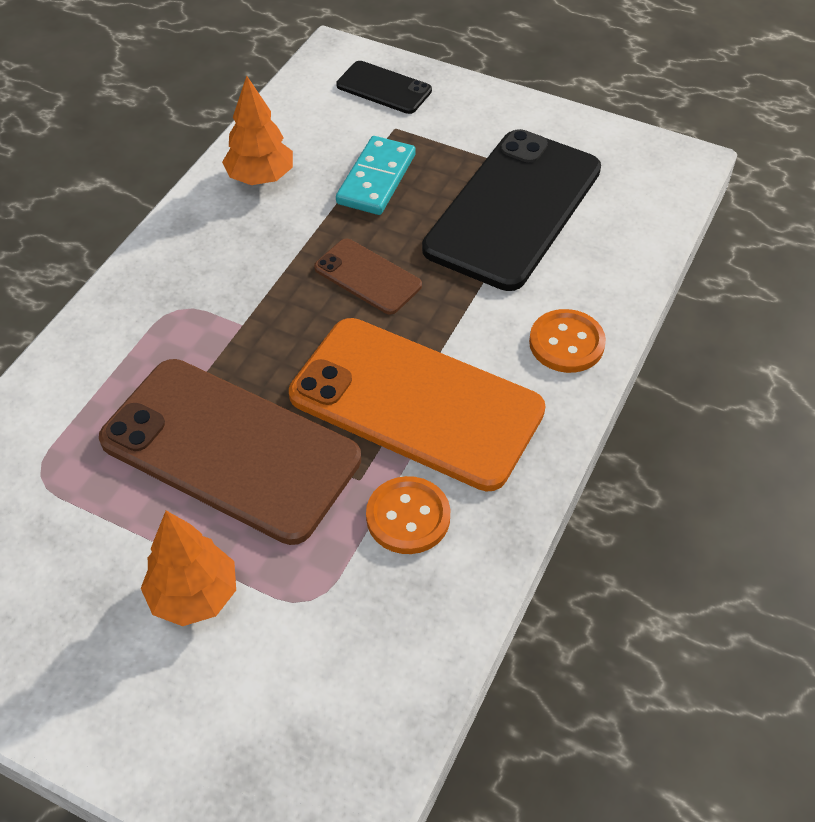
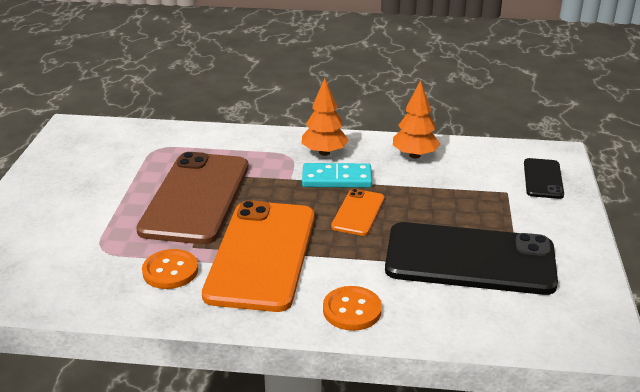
camera: 70 degrees right, 20 degrees down
orange tree [141,511,236,626] -> orange tree moved to [302,78,348,156]
brown phone [314,239,422,314] -> orange phone [331,189,384,236]
turquoise domino [336,136,416,215] -> turquoise domino moved to [302,163,372,188]

